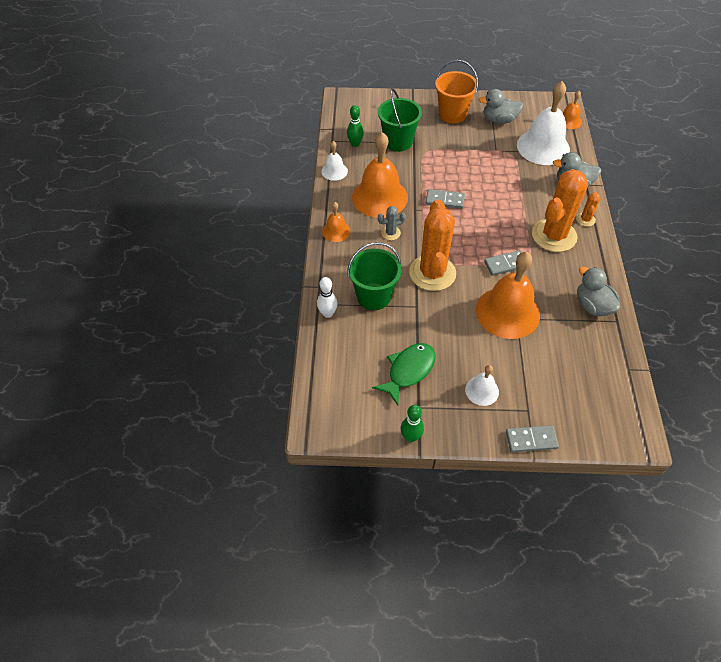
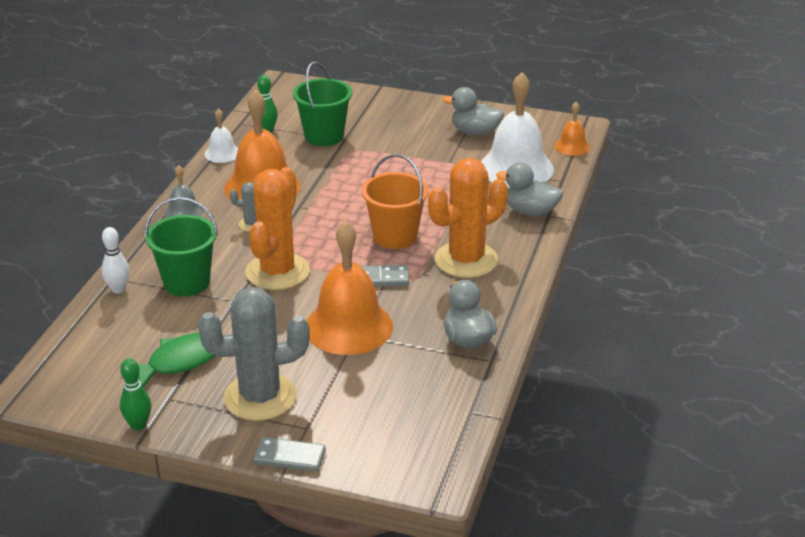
camera: 15 degrees right, 20 degrees down
orange bell [322,202,350,242] -> grey bell [165,165,203,218]
grey domino [426,189,465,209] -> none
orange bucket [435,60,478,123] -> orange bucket moved to [362,154,429,249]
white bell [465,365,499,406] -> grey cactus [198,287,310,421]
orange cactus [576,192,600,227] -> none

